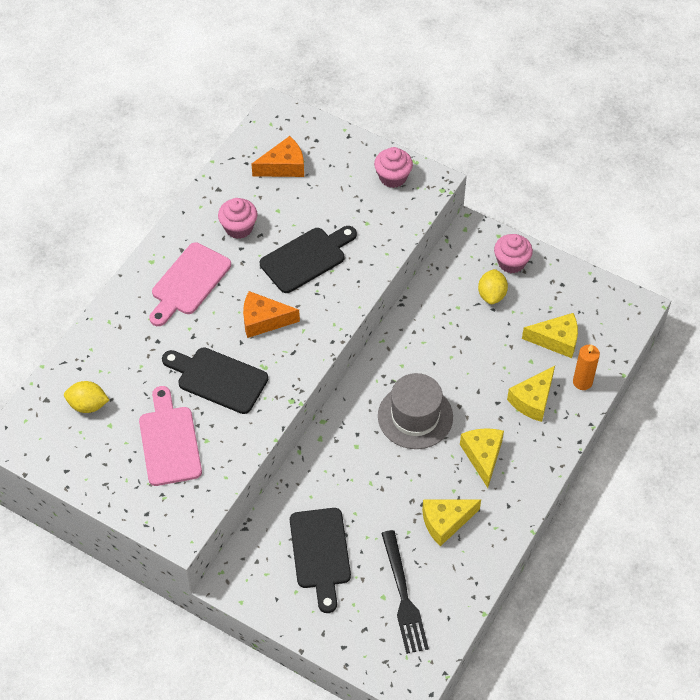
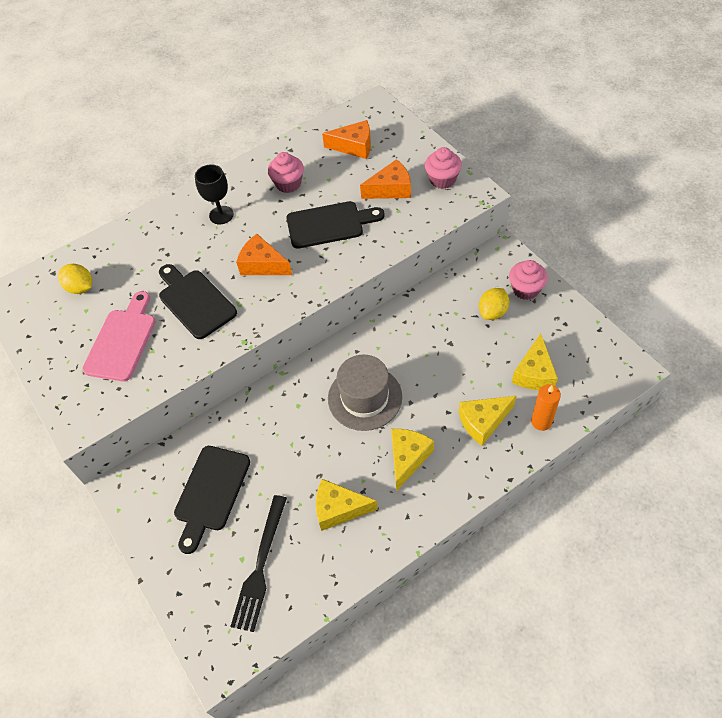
camera: 30 degrees right, 0 degrees up
pink cutting board [149,242,231,326] -> black goblet [195,164,234,224]
yellow cheese [522,313,578,358] -> yellow cheese turned 75 degrees clockwise [512,333,558,390]
none -> orange cheese [360,159,411,199]

